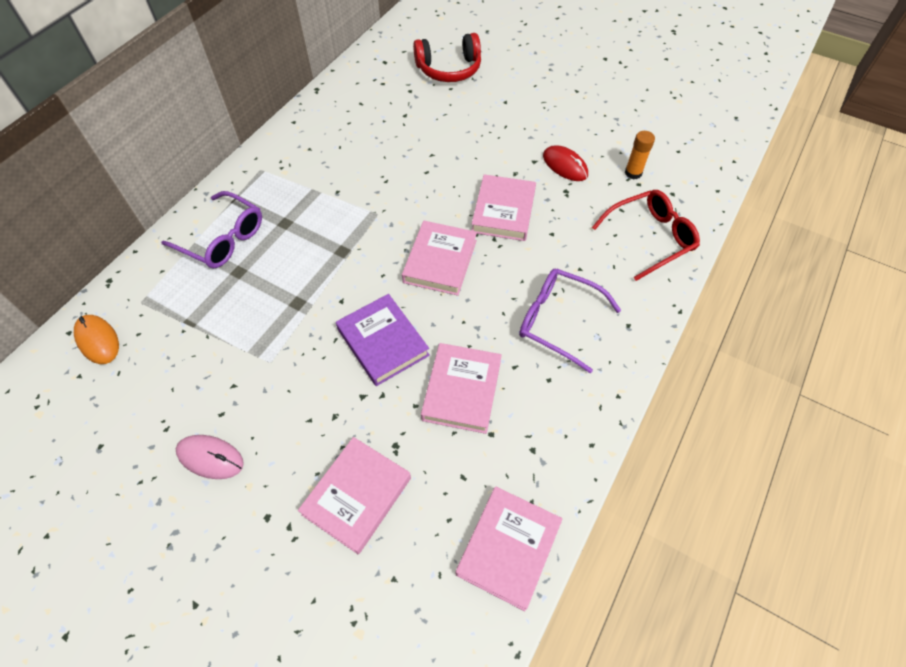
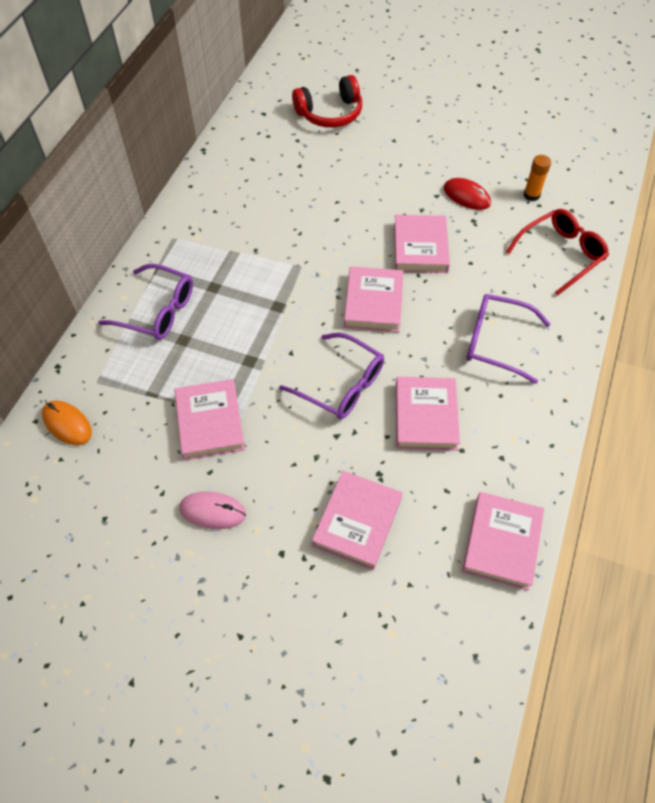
camera: 10 degrees left, 0 degrees up
purple book [336,294,430,386] -> purple glasses [279,333,384,419]
none -> pink book [175,379,245,460]

